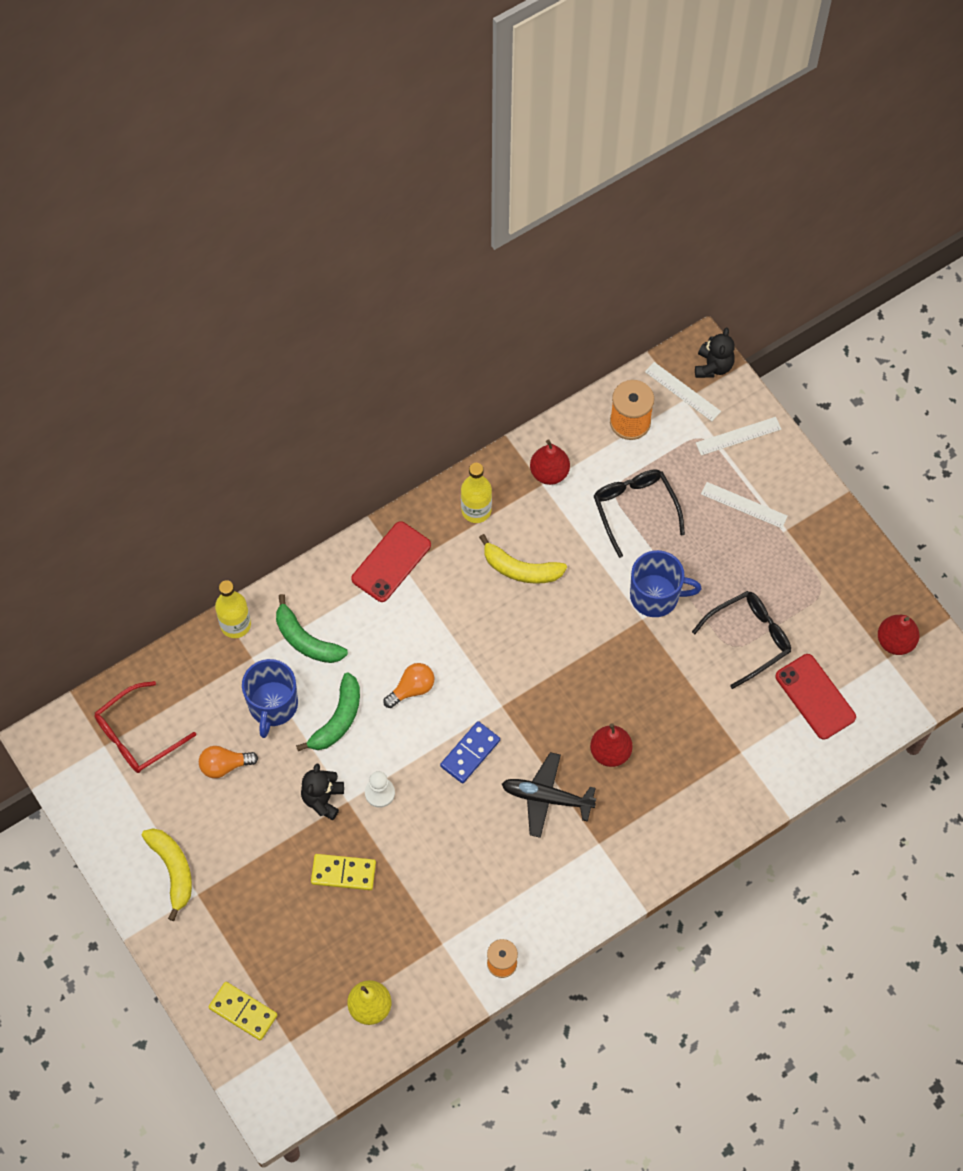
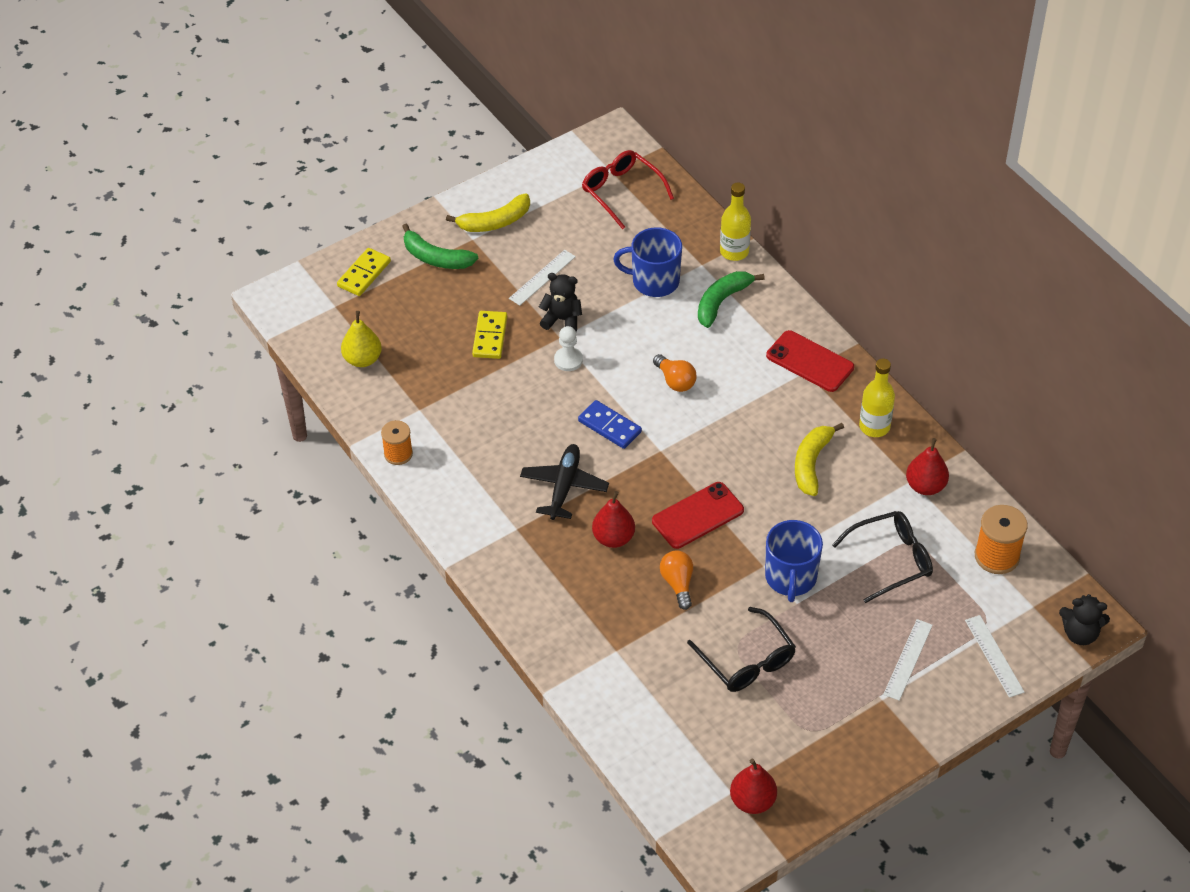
camera: 90 degrees right, 15 degrees down
orange light bulb [199,746,258,778] -> orange light bulb moved to [660,551,693,610]
green banana [296,673,360,751] -> green banana moved to [402,223,478,269]
white ruler [645,362,721,421] -> white ruler moved to [509,250,576,306]
red phone [775,654,856,740] -> red phone moved to [652,482,744,549]

